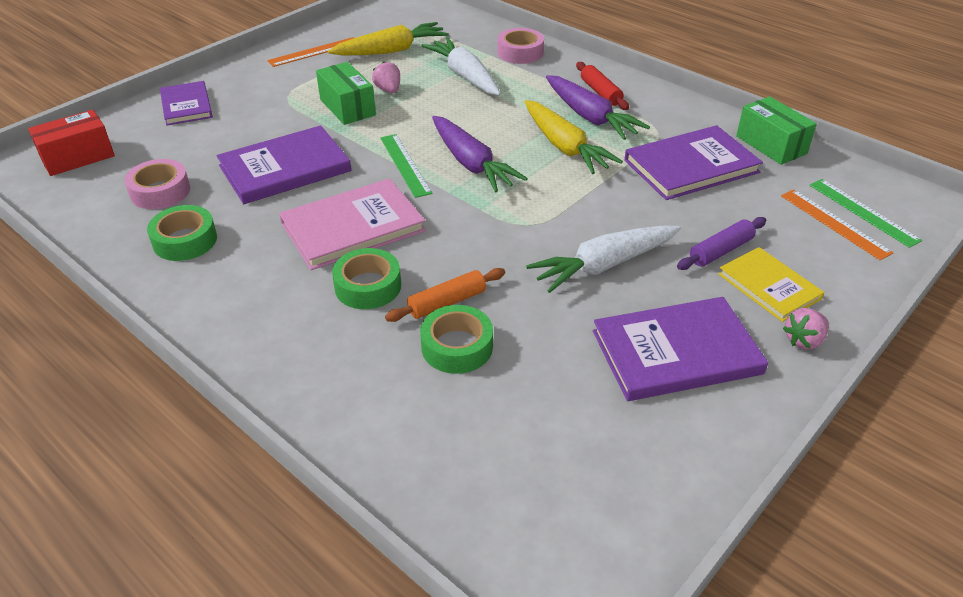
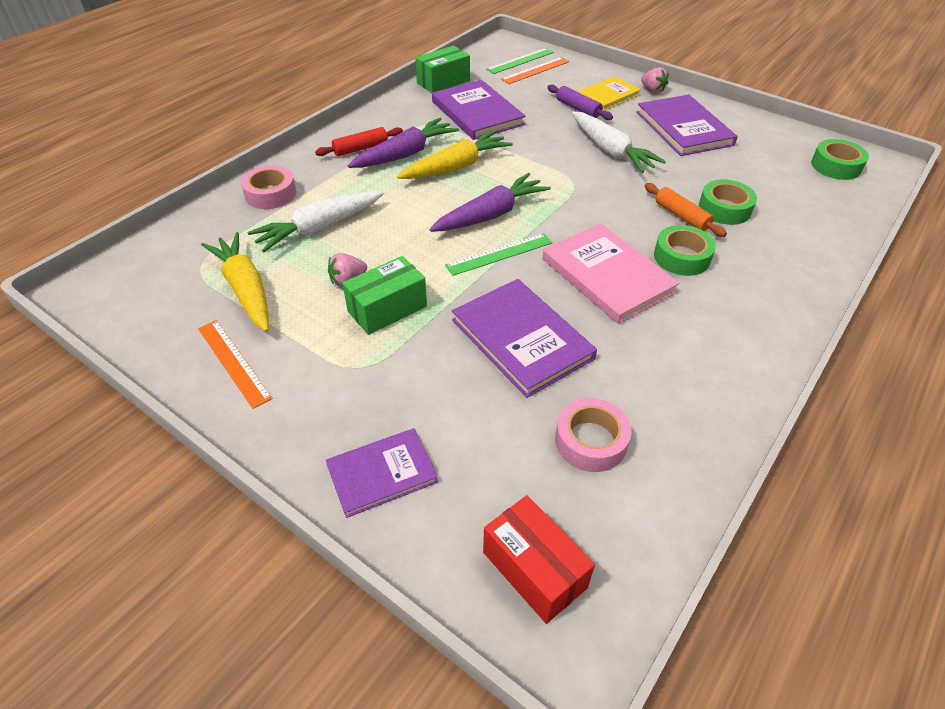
camera: 95 degrees left, 5 degrees up
green tape [147,205,217,261] -> green tape moved to [811,139,869,180]

